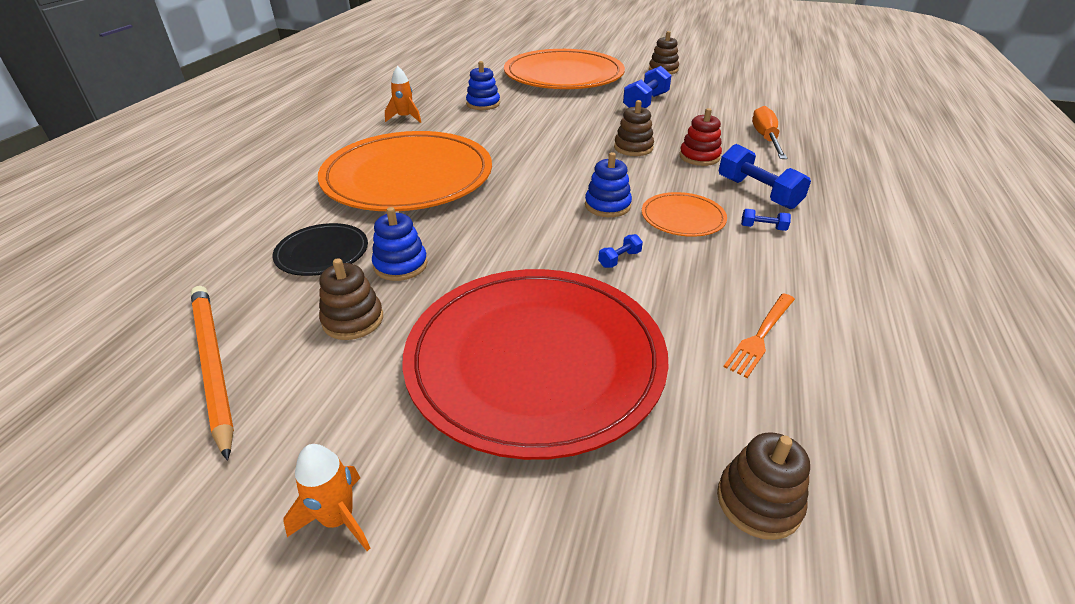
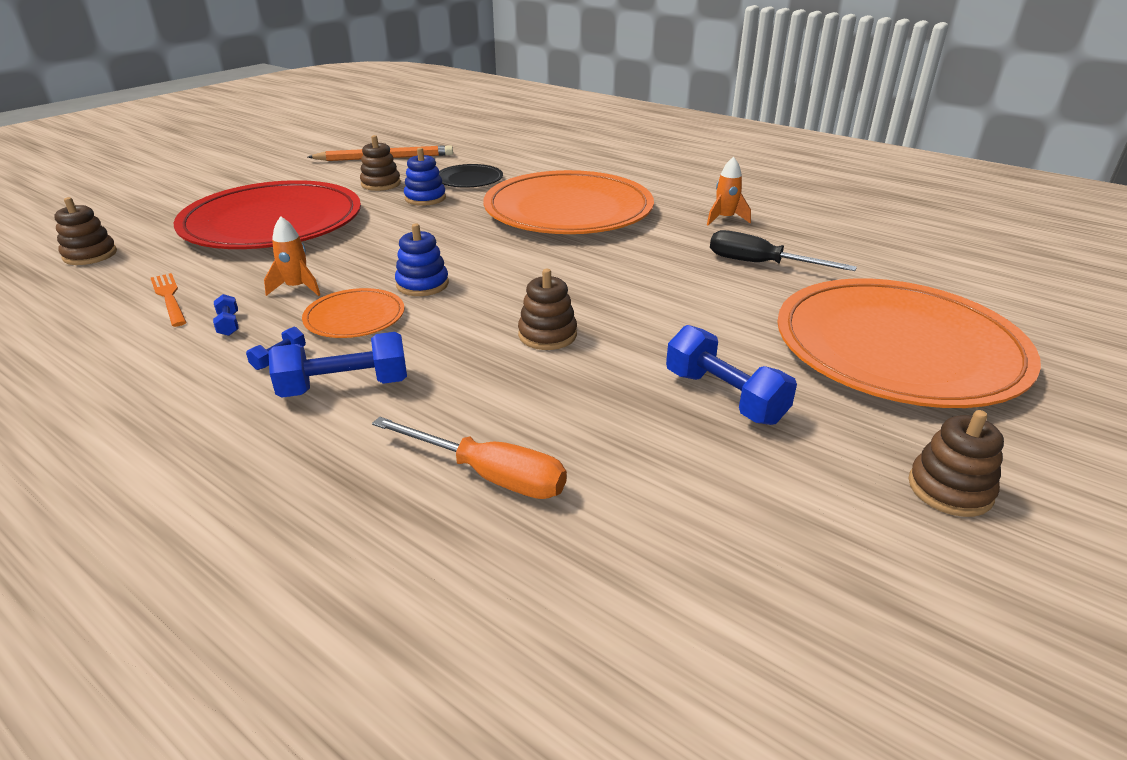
camera: 110 degrees right, 5 degrees down
orange rocket [283,444,370,551] -> orange rocket moved to [264,216,320,296]
blue stacking toy [466,61,500,110] -> black screwdriver [710,230,857,271]
blue dumbbell [598,234,643,268] -> blue dumbbell moved to [213,294,238,336]
red stacking toy [679,108,722,166] -> none

